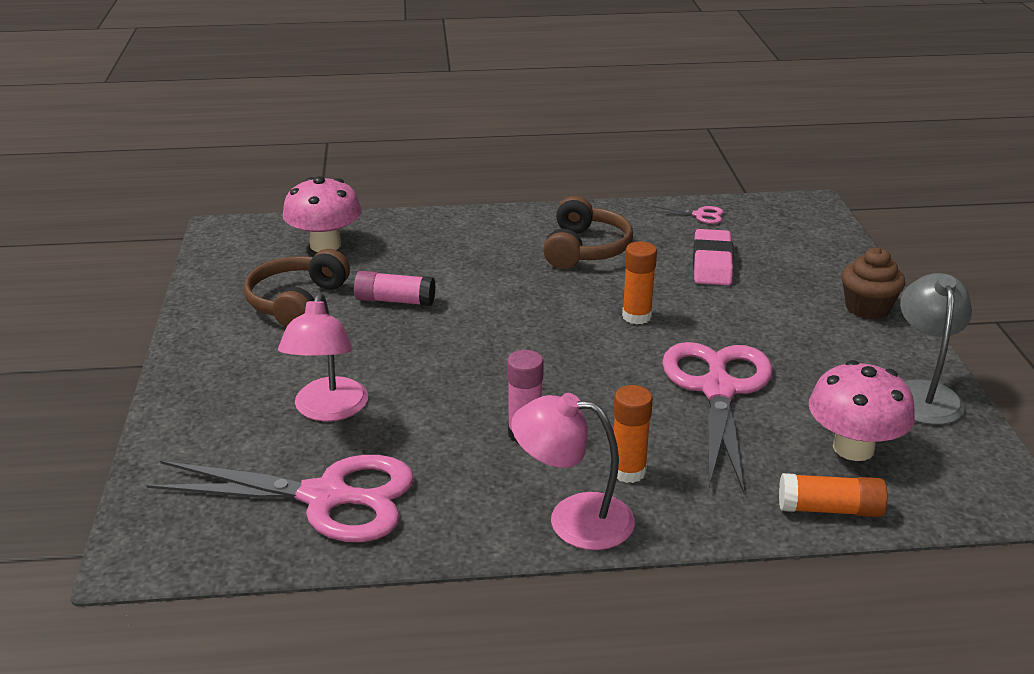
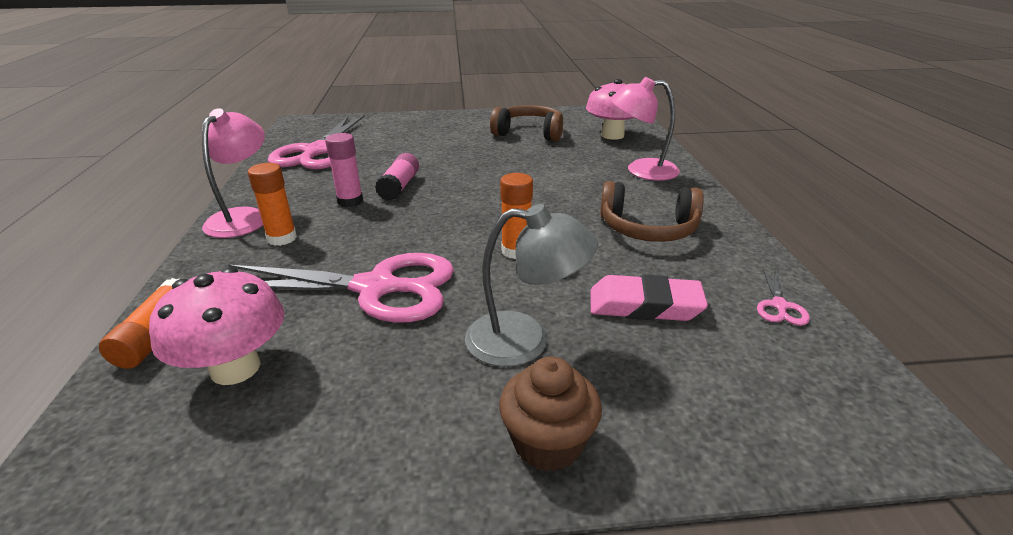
camera: 90 degrees right, 0 degrees up
pink lamp [278,293,368,421] -> pink lamp moved to [610,77,680,181]
pink glue stick [354,271,435,306] -> pink glue stick moved to [375,153,419,201]
grey lamp [900,273,972,425] -> grey lamp moved to [465,204,598,367]

